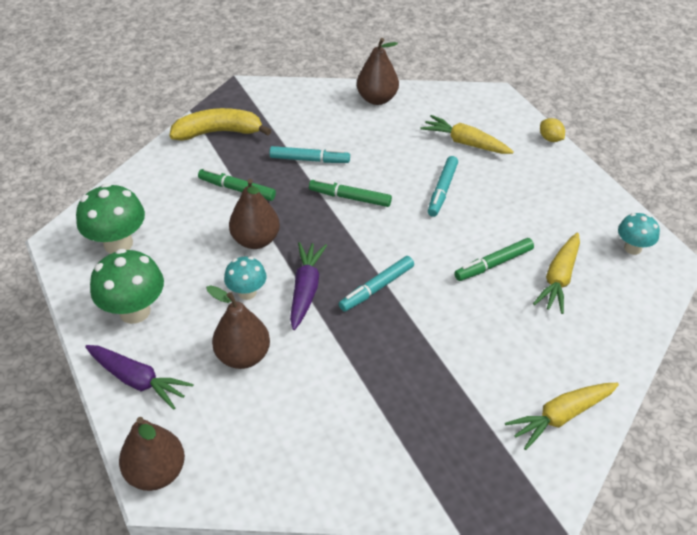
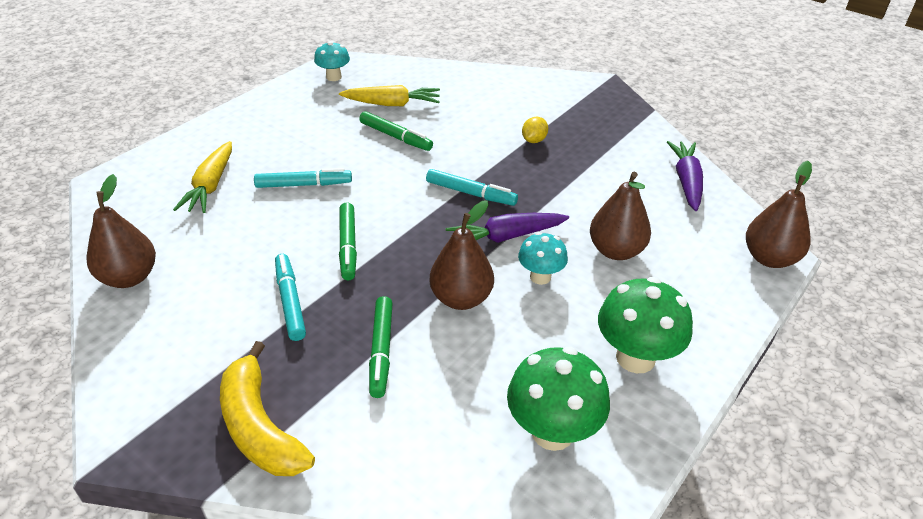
camera: 115 degrees left, 5 degrees down
purple carrot [85,345,193,410] -> purple carrot moved to [667,141,703,211]
yellow carrot [505,383,619,450] -> none
yellow lemon [540,118,565,142] -> yellow lemon moved to [522,117,548,143]

